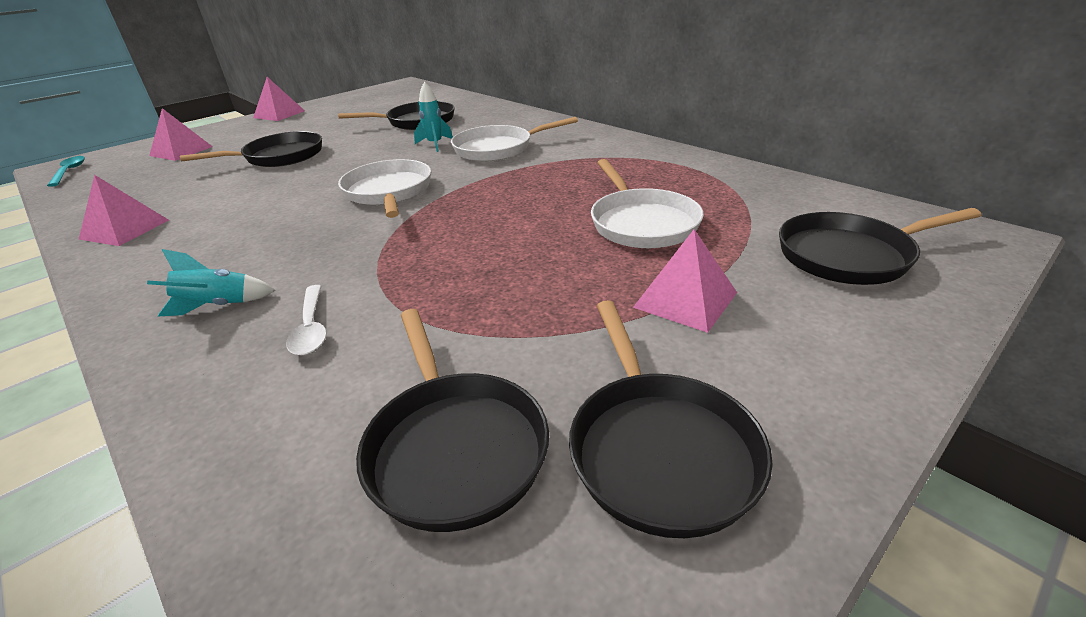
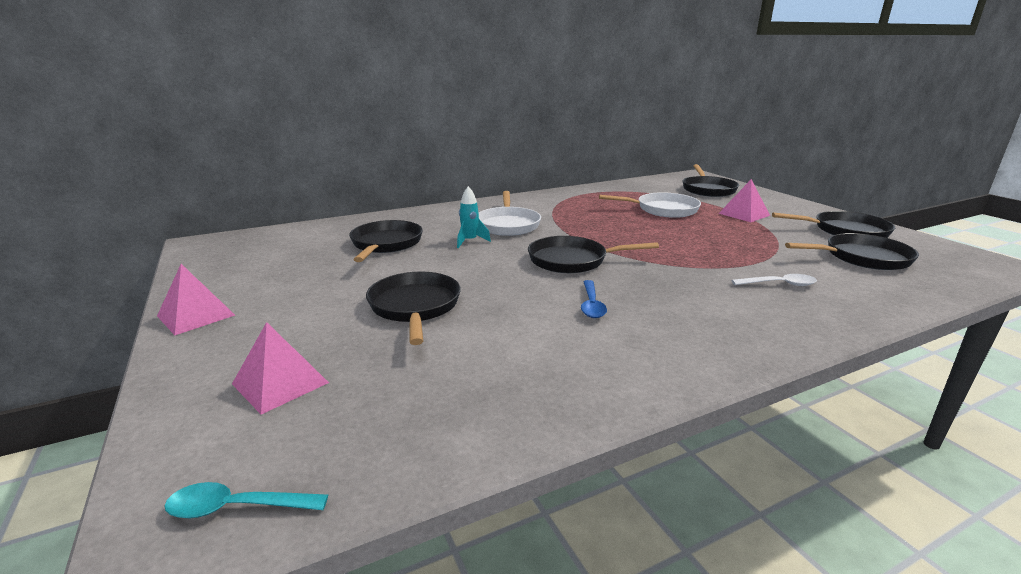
camera: 75 degrees left, 10 degrees down
pink pyramid [79,175,169,246] -> none
turquoise rocket [147,249,276,317] -> none
white pan [338,159,431,218] -> black pan [528,236,659,273]
none -> blue spoon [581,280,607,318]

